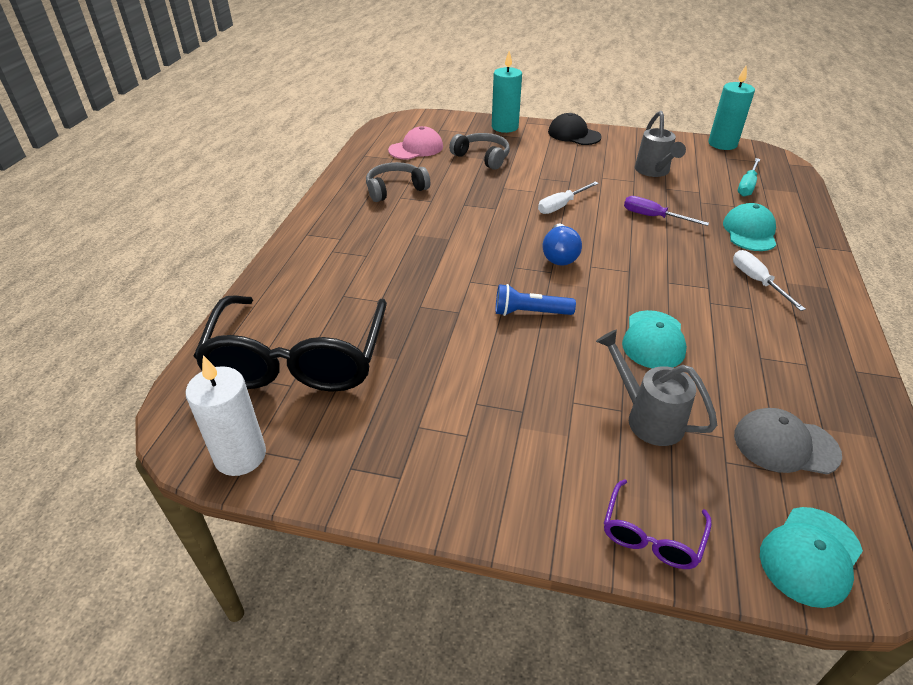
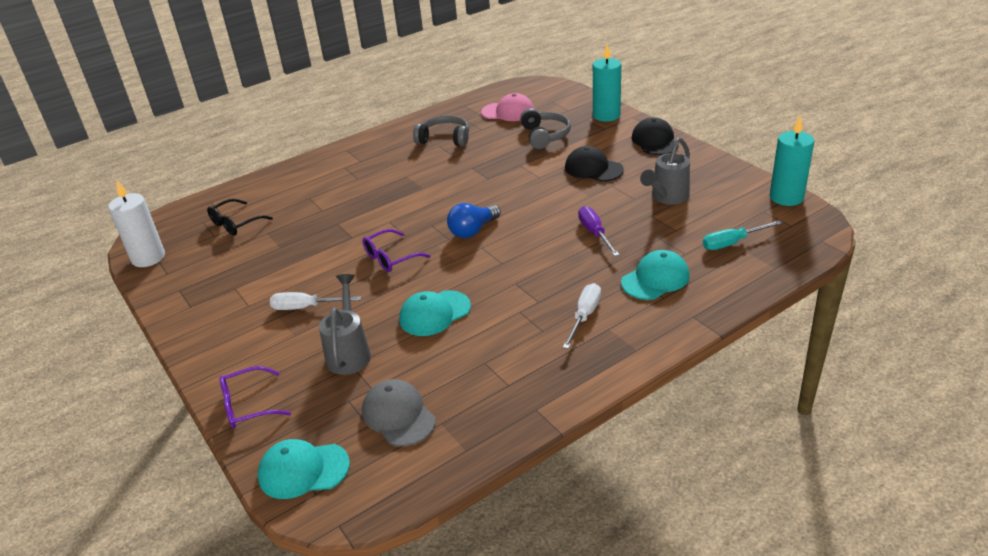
camera: 45 degrees right, 5 degrees down
black glasses [193,296,387,392] -> black glasses [207,199,273,235], size x0.44
blue flashlight [495,284,576,316] -> purple glasses [363,229,431,272]
white screwdriver [538,181,599,214] -> white screwdriver moved to [270,292,361,310]
none -> black cap [565,146,624,182]

